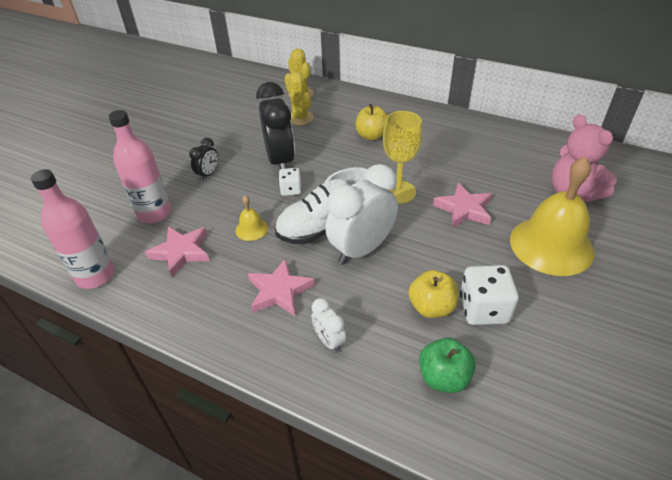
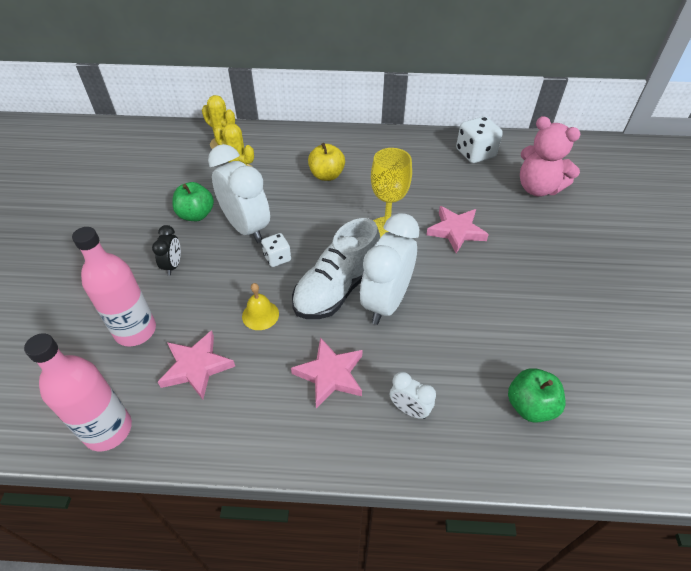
camera: 25 degrees left, 5 degrees up
black clock [256,82,295,169] -> white clock [208,144,270,243]
yellow apple [408,270,458,318] -> none
white dice [460,265,519,325] -> white dice moved to [456,116,503,163]
yellow bell [510,156,595,276] -> none
none -> green apple [172,182,214,221]

